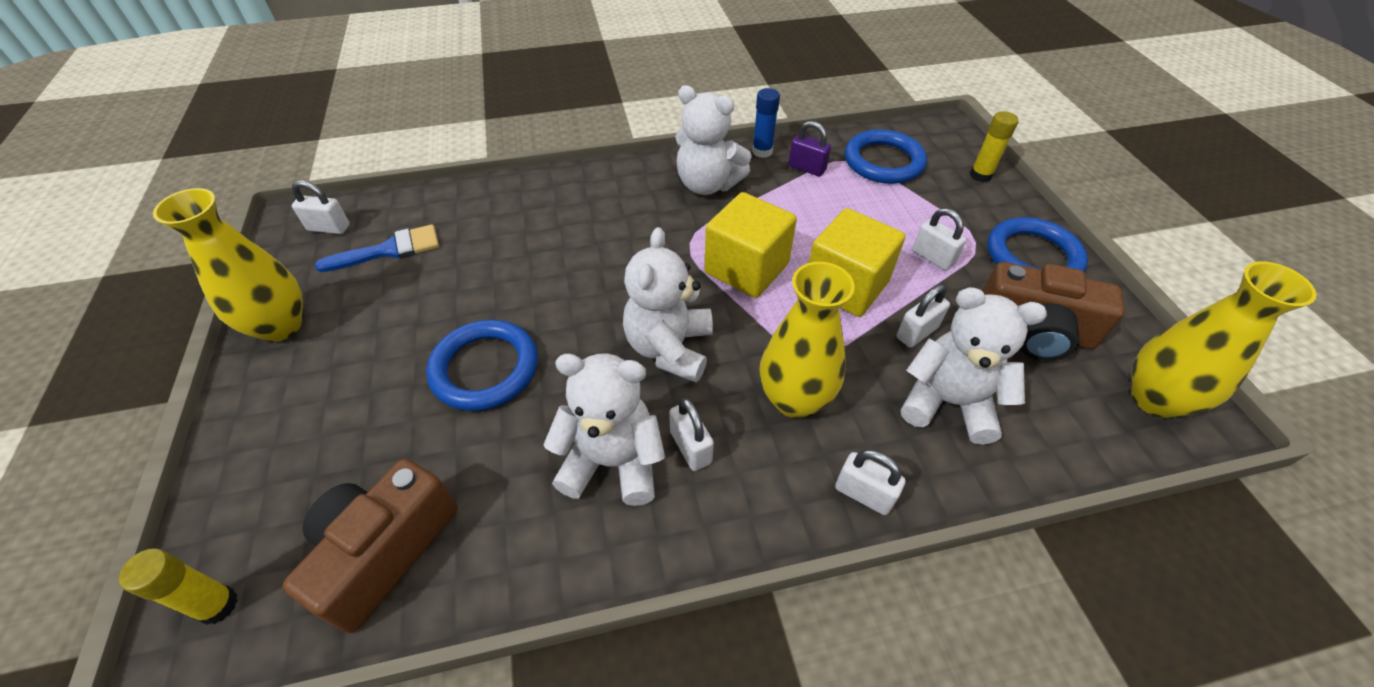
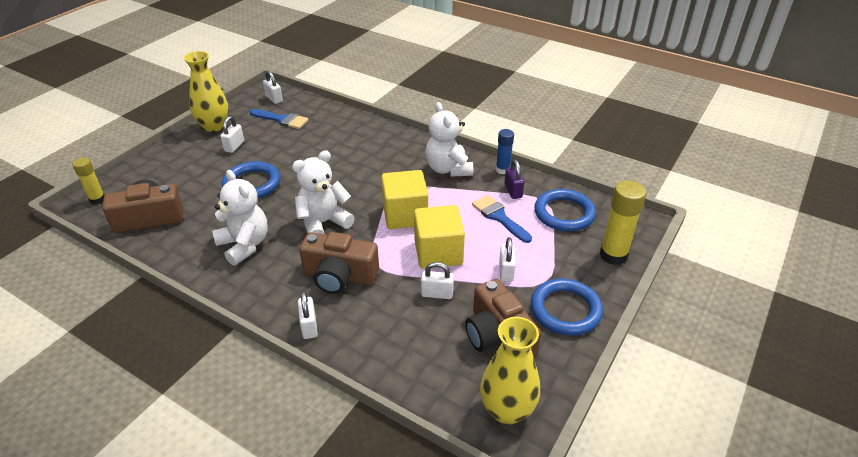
camera: 45 degrees right, 10 degrees down
white padlock [669,398,714,471] -> white padlock moved to [220,116,244,153]
yellow vase [760,262,855,418] -> brown camera [299,232,379,294]
white teddy bear [901,287,1047,445] -> none
yellow glue stick [970,111,1019,182] -> yellow glue stick [599,181,647,265], size x1.64
none -> blue brush [472,195,532,243]

